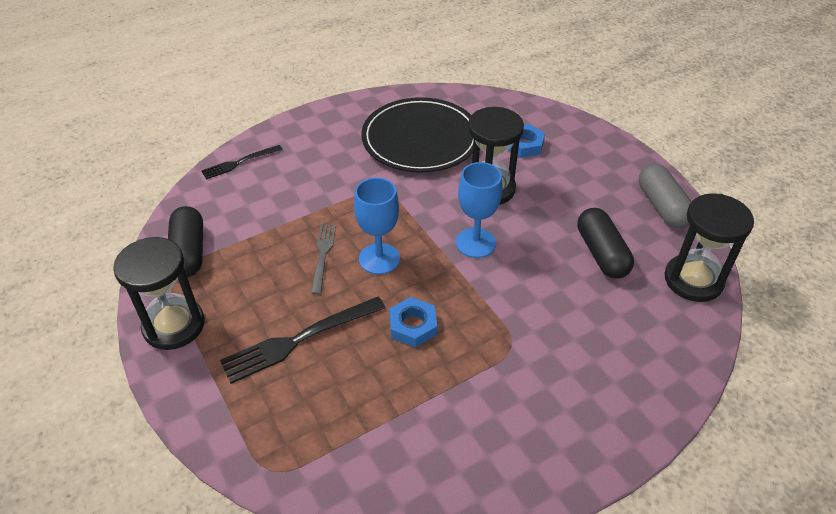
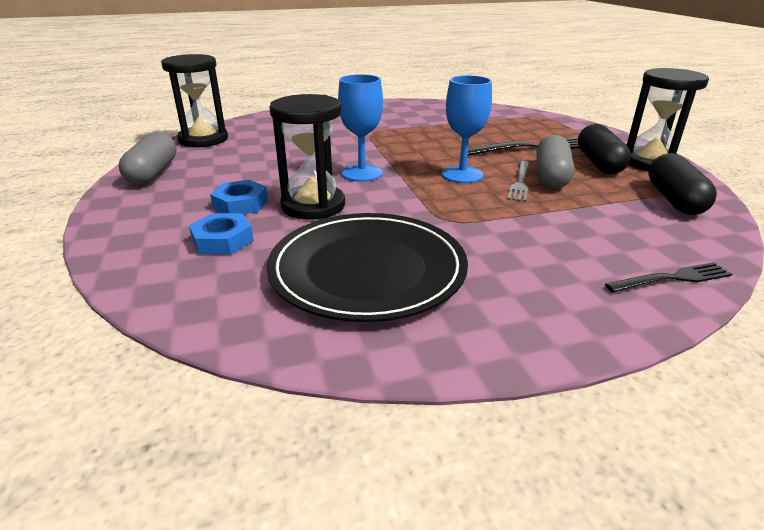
camera: 165 degrees left, 15 degrees down
blue nut [389,297,437,347] -> blue nut moved to [210,180,268,214]
black capsule [577,208,634,278] -> black capsule moved to [578,124,631,174]
none -> grey capsule [536,135,574,189]

